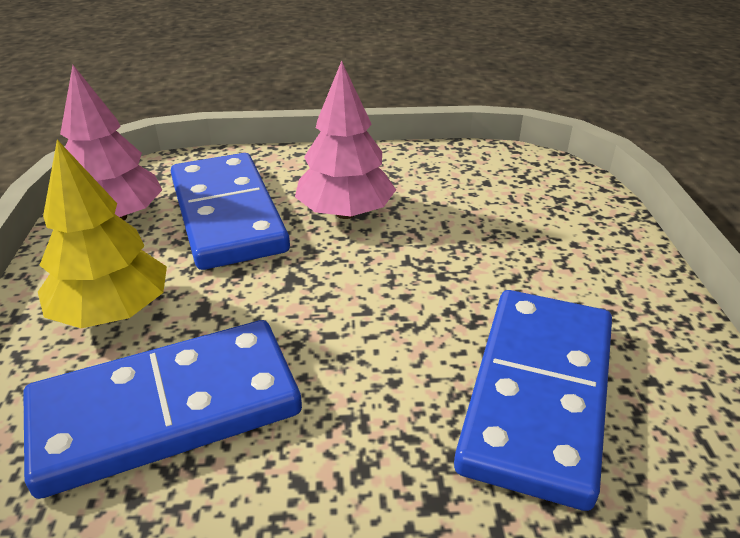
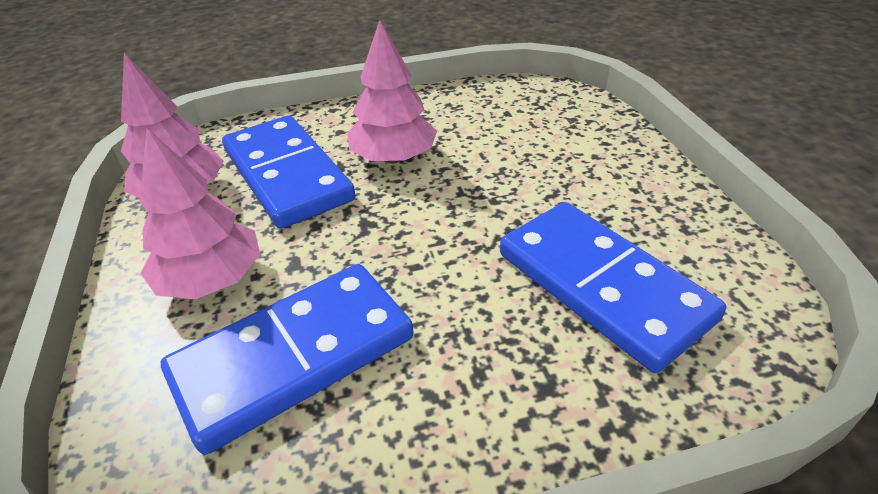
camera: 10 degrees left, 5 degrees up
yellow tree [38,140,167,328] -> pink tree [140,128,260,299]
blue domino [454,290,612,511] -> blue domino turned 45 degrees counterclockwise [500,202,726,373]

